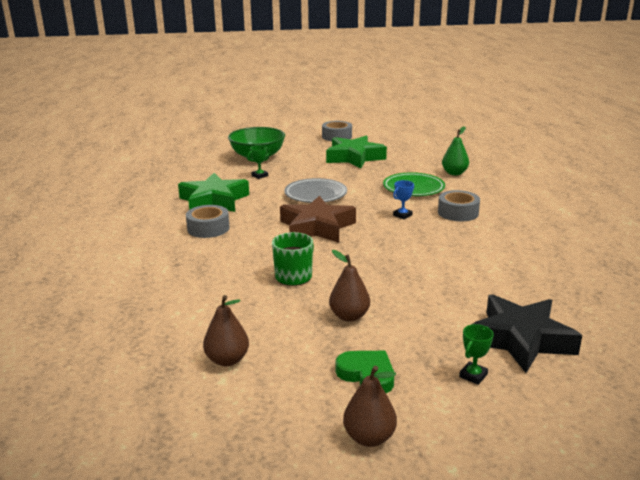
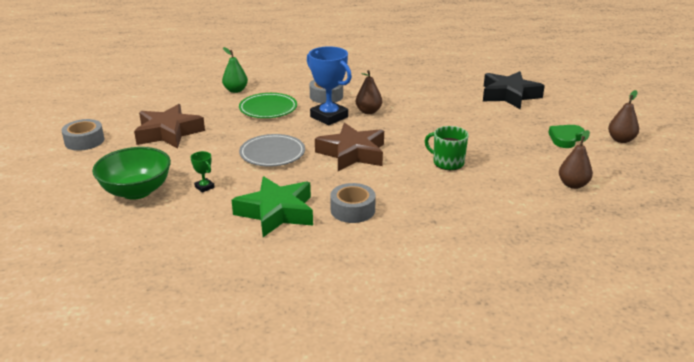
camera: 90 degrees left, 5 degrees up
green star [326,135,387,169] -> brown star [134,104,205,148]
brown pear [329,250,370,322] -> brown pear moved to [356,70,382,114]
blue trophy [393,180,414,219] -> blue trophy [307,46,352,125], size x2.24
green trophy [459,324,494,385] -> none

